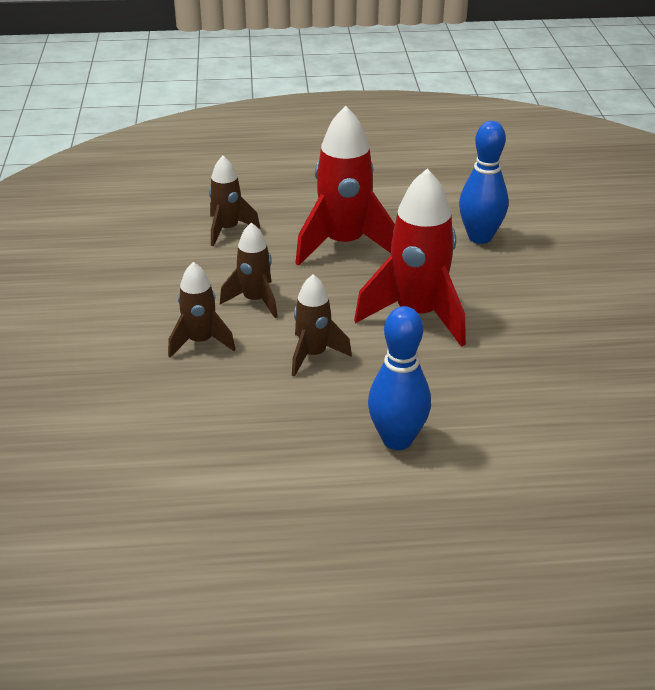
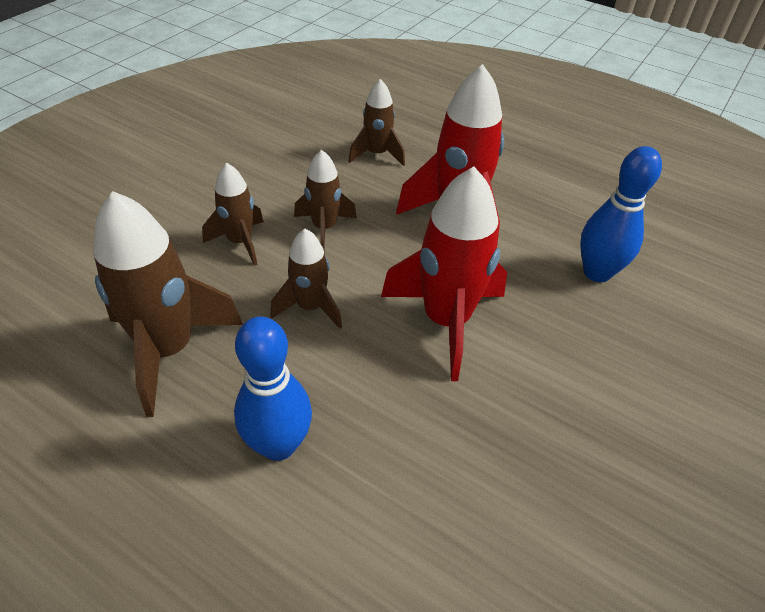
camera: 35 degrees right, 10 degrees up
none -> brown rocket [93,191,243,417]

